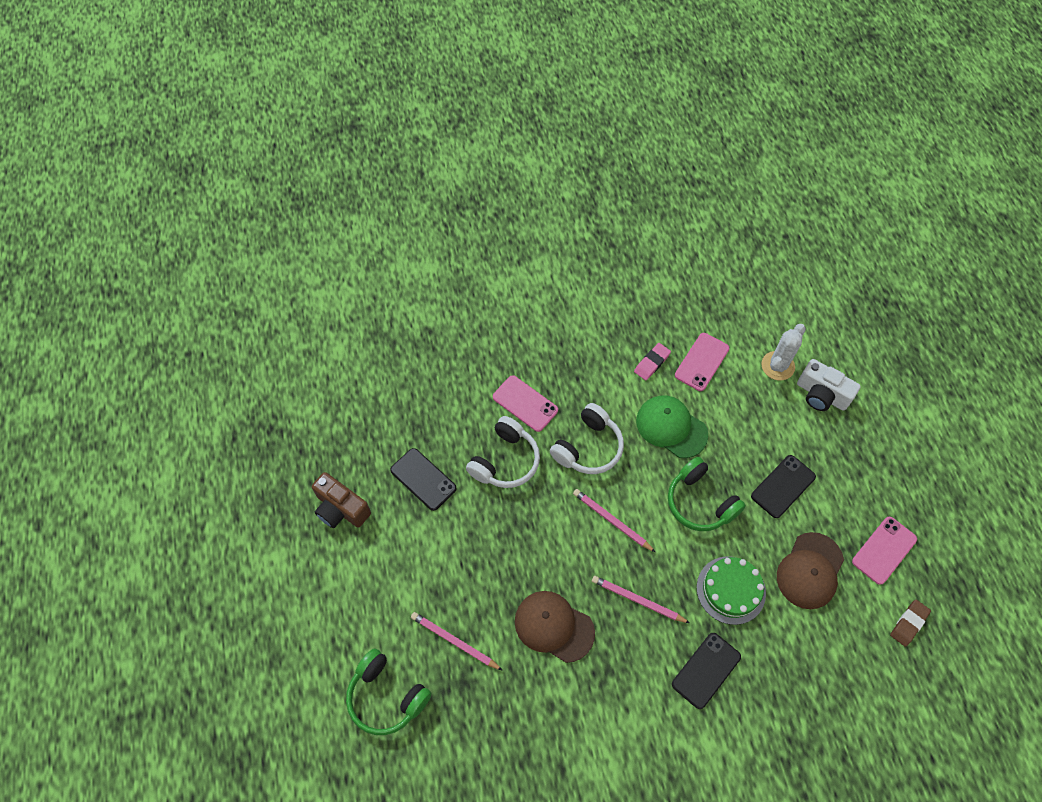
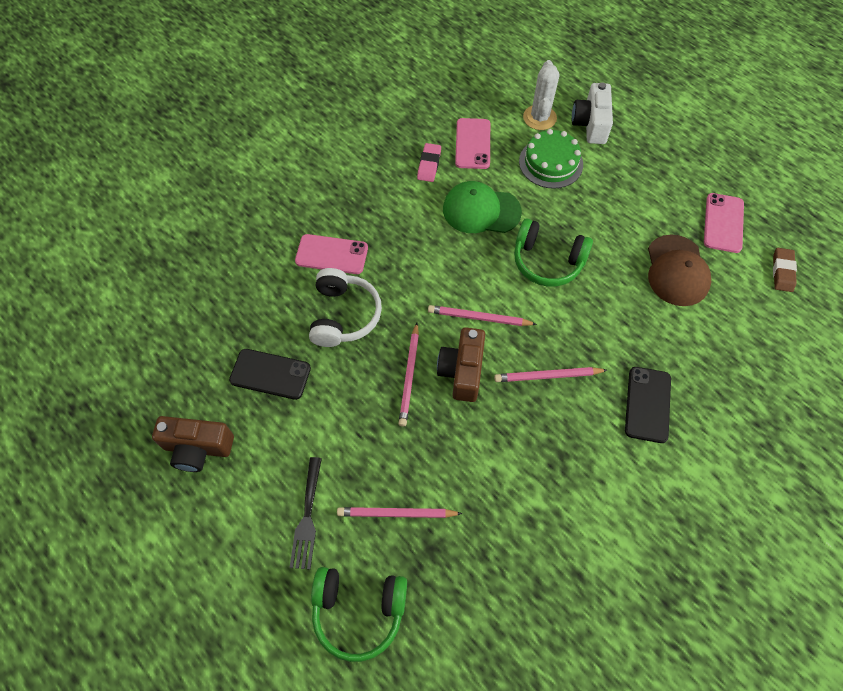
camera: 30 degrees left, 0 degrees up
brown cap [515,591,595,663] -> none
white headphones [550,403,624,474] -> none
green cake [697,556,766,625] -> green cake moved to [519,129,583,189]
black phone [751,455,816,518] -> none
white camera [797,359,861,411] -> white camera turned 90 degrees clockwise [572,82,613,144]
none -> black fork [290,457,322,570]
none -> pink pencil [398,323,419,427]
none -> brown camera [437,327,485,402]

